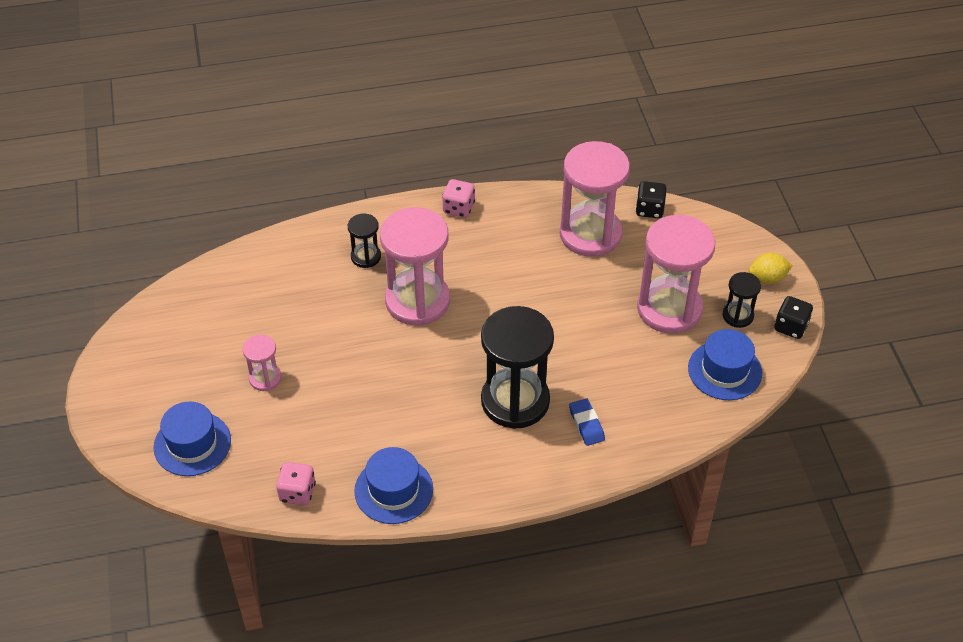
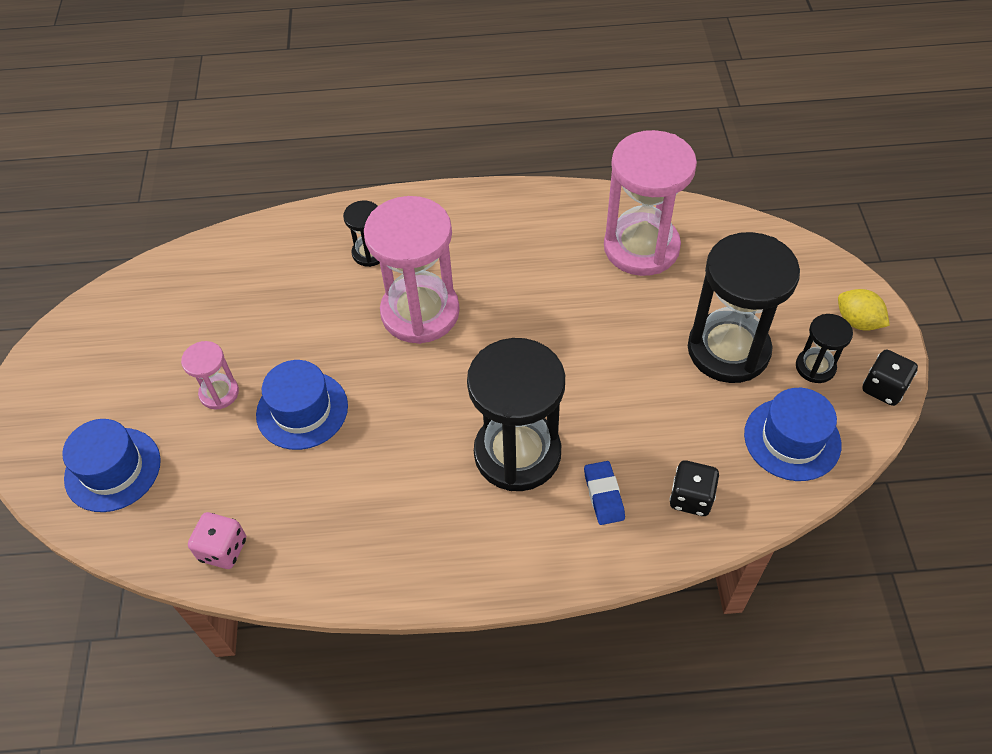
camera: 10 degrees right, 5 degrees up
blue hat [354,447,433,524] -> blue hat moved to [256,360,348,450]
pink dice [442,179,475,218] -> none
black dice [635,181,667,218] -> black dice moved to [669,460,719,516]
pink hourglass [637,215,715,334] -> black hourglass [688,232,800,383]
yellow lemon [749,253,793,284] -> yellow lemon turned 45 degrees clockwise [838,289,890,331]

